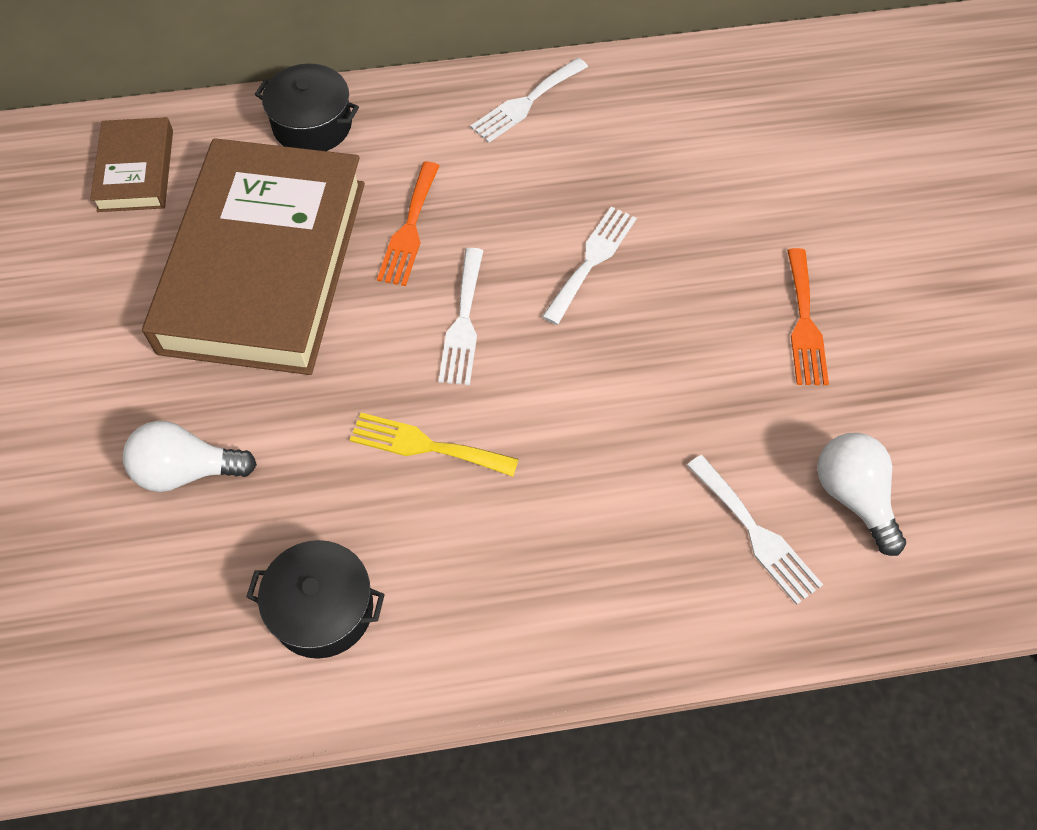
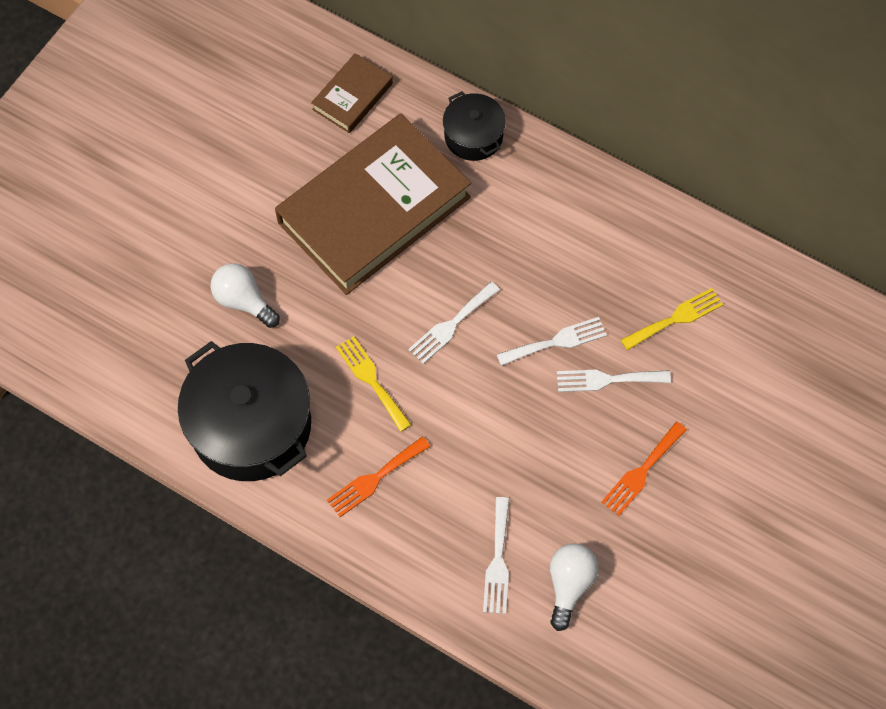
camera: 40 degrees right, 5 degrees up
black pot [246,540,385,659] -> black pot [178,341,311,481], size x1.89
orange fork [377,162,440,286] -> orange fork moved to [327,436,431,517]
white fork [470,58,588,143] -> white fork moved to [557,370,671,392]
none -> yellow fork [621,288,723,350]

